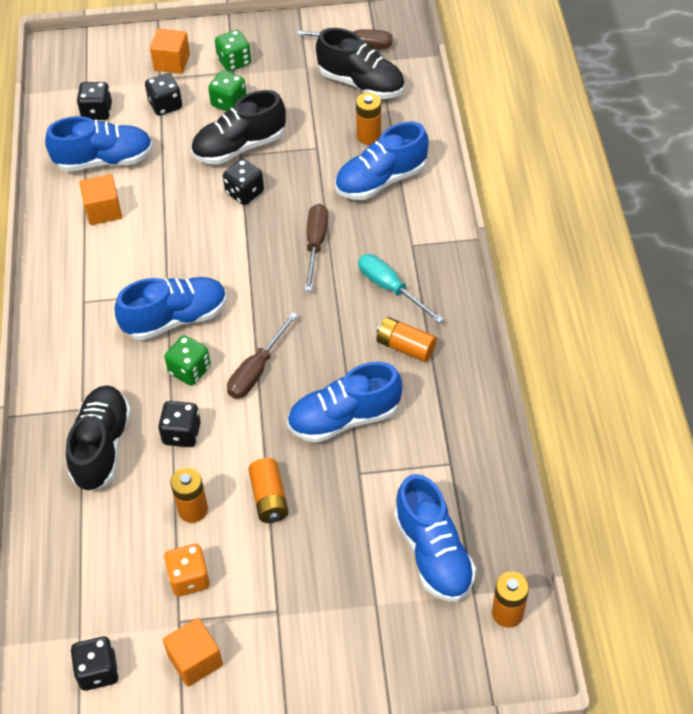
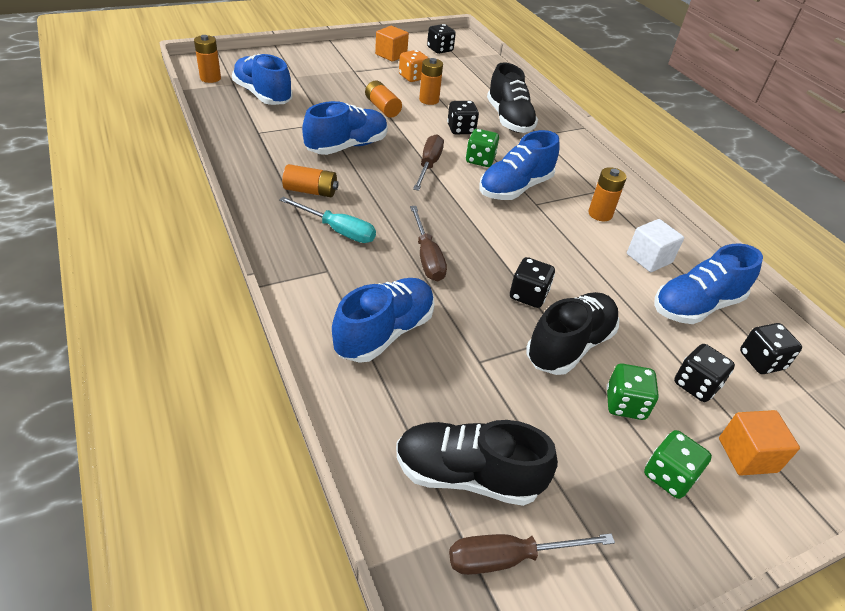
camera: 155 degrees right, 10 degrees down
orange cube [80,174,122,225] -> white cube [627,219,684,272]
orange battery [356,93,381,145] -> orange battery moved to [588,167,627,221]

